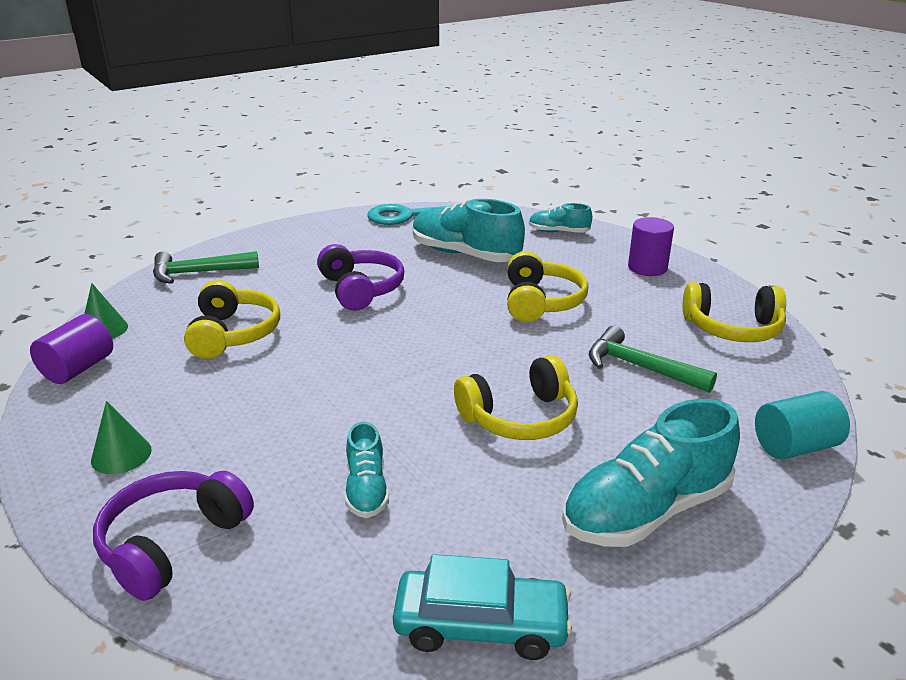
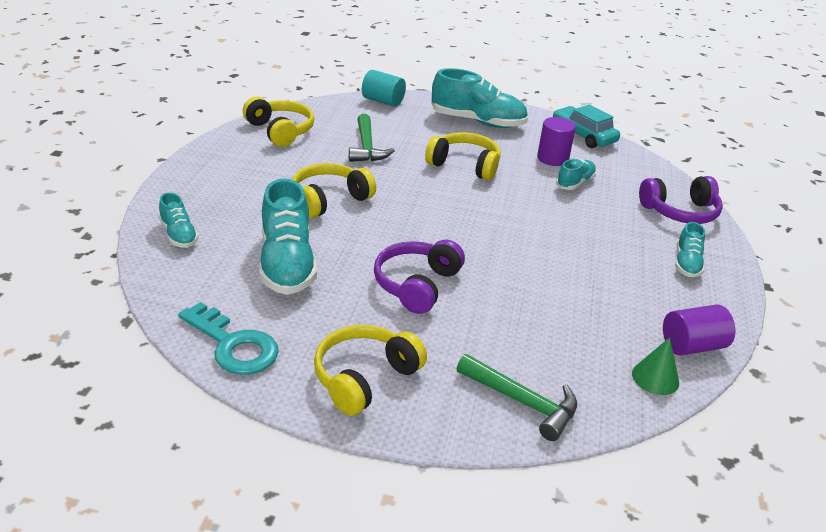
camera: 135 degrees left, 5 degrees up
green cone [91,401,152,474] -> turquoise shoe [675,222,705,277]
yellow headphones [184,280,280,359] -> yellow headphones moved to [314,325,427,416]
purple cylinder [628,217,674,276] -> purple cylinder moved to [537,117,576,166]

